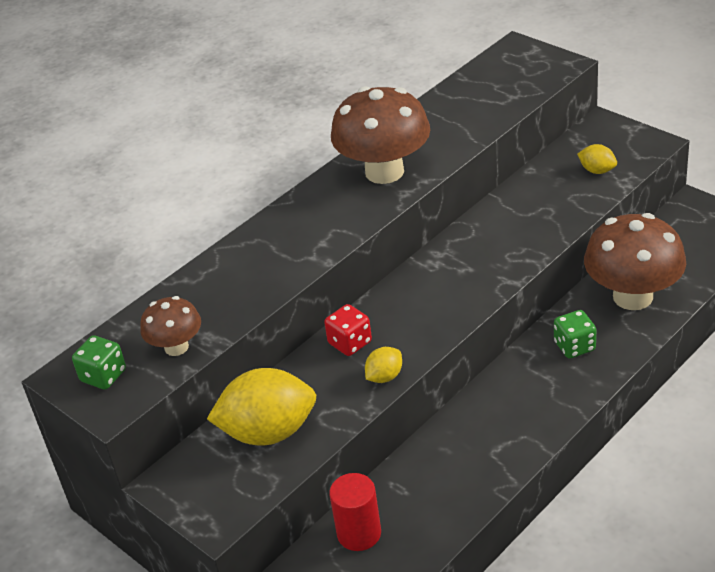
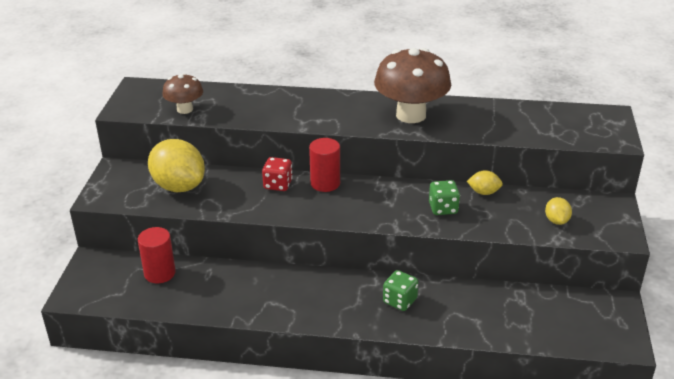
camera: 50 degrees right, 5 degrees down
green dice [72,335,126,390] -> green dice moved to [429,180,460,215]
yellow lemon [365,347,402,383] -> yellow lemon moved to [467,170,503,195]
brown mushroom [584,213,686,310] -> none
none -> red cylinder [309,138,340,192]

